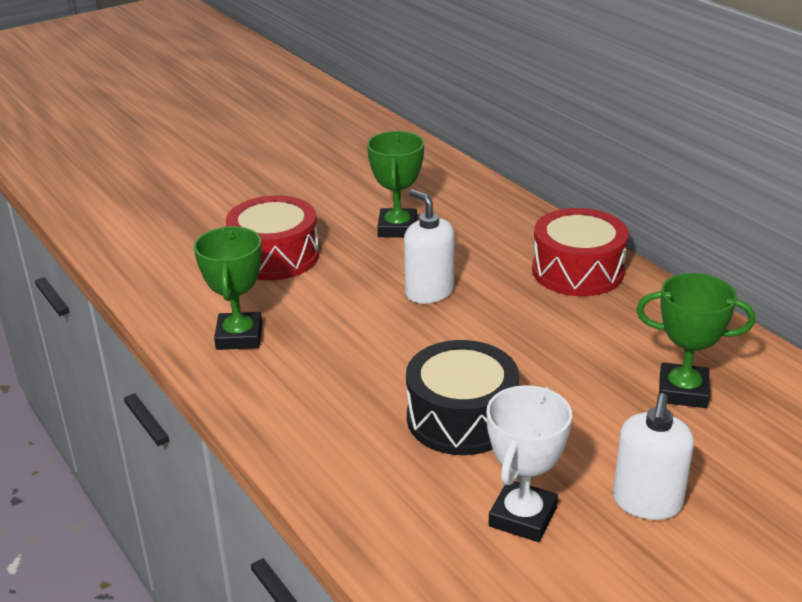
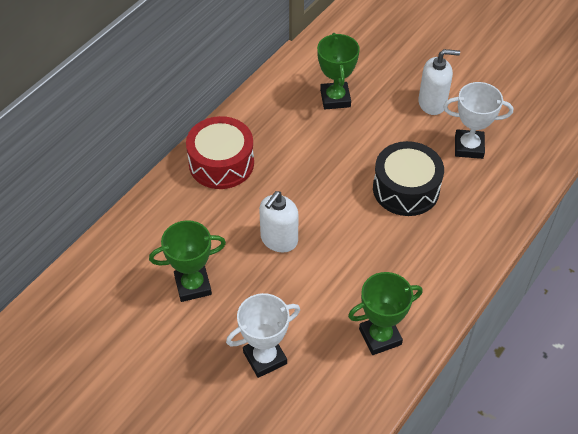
camera: 110 degrees left, 20 degrees up
red drum [226,195,319,280] -> white trophy [226,293,300,378]

